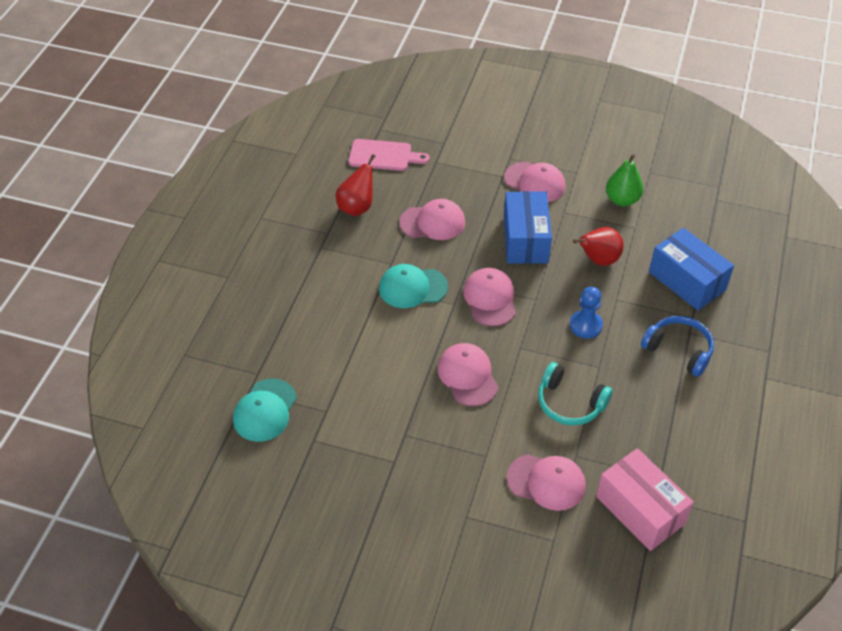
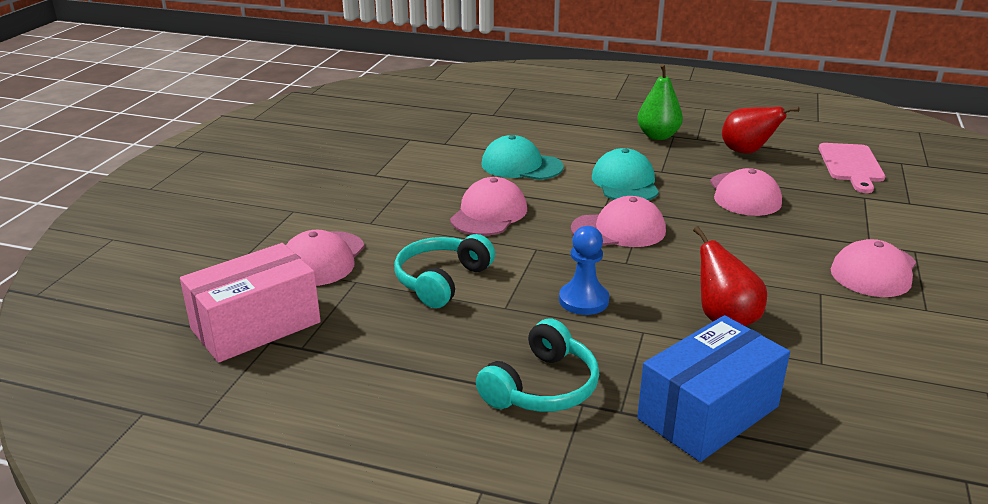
camera: 90 degrees right, 20 degrees down
turquoise cap [233,379,297,442] -> turquoise cap moved to [482,135,564,180]
pink cap [437,343,499,406] -> pink cap turned 45 degrees counterclockwise [450,177,527,236]
blue box [504,191,552,264] -> none
green pear [606,154,644,206] -> green pear moved to [637,64,683,140]
blue headphones [641,316,714,377] -> turquoise headphones [476,319,599,412]

